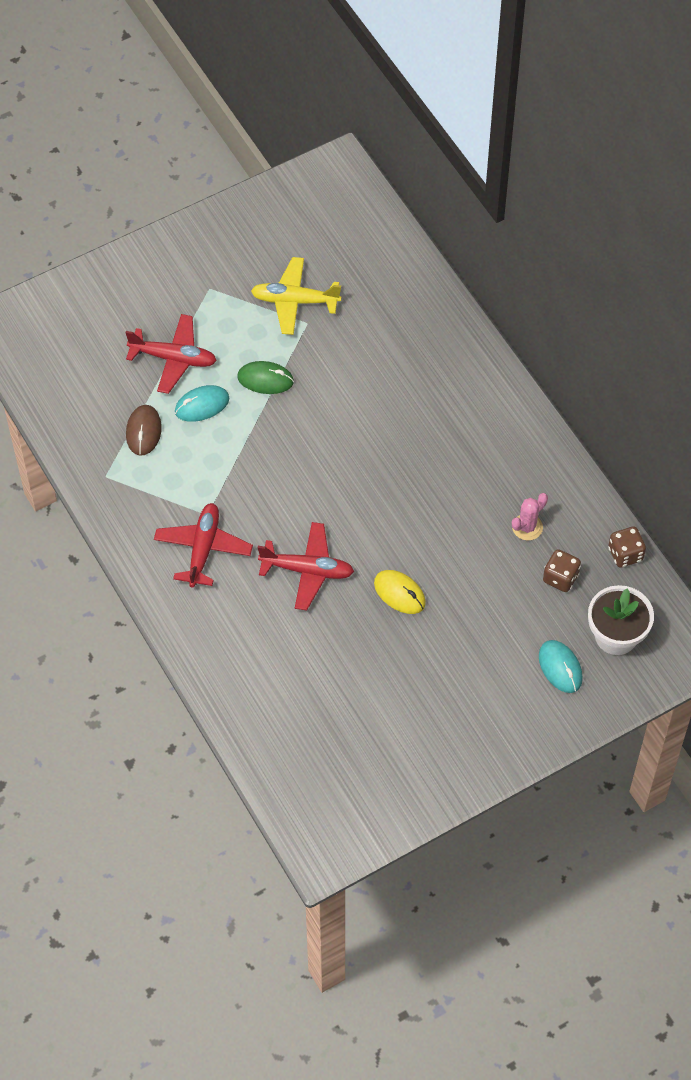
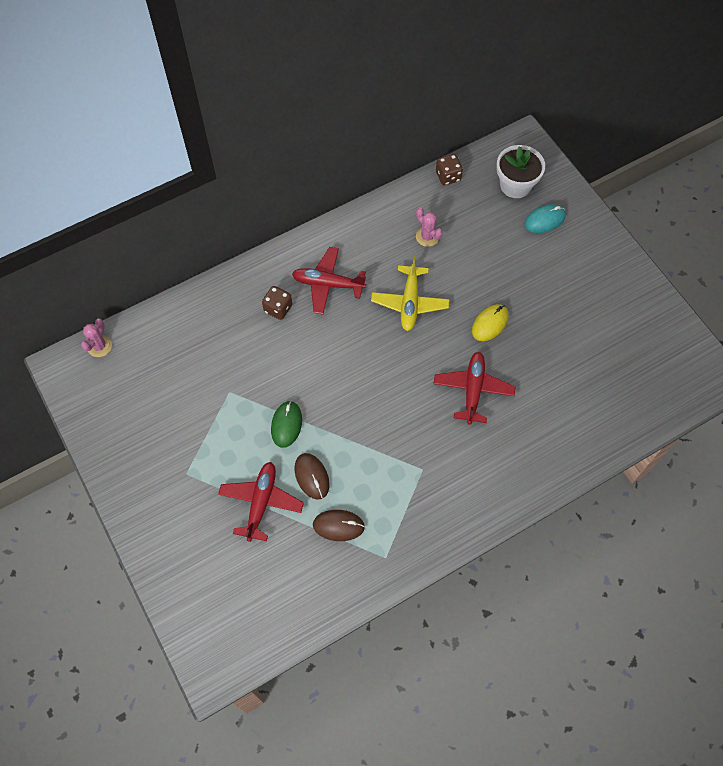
camera: 90 degrees left, 5 degrees up
red plane [154,503,253,587] -> red plane moved to [292,247,366,314]
turquoise mouse [175,385,229,422] -> brown mouse [294,453,329,500]
yellow plane [251,257,341,335] -> yellow plane moved to [371,256,450,331]
brown dice [543,549,581,592] -> brown dice moved to [262,286,292,320]
none -> pink cactus [81,318,112,357]

